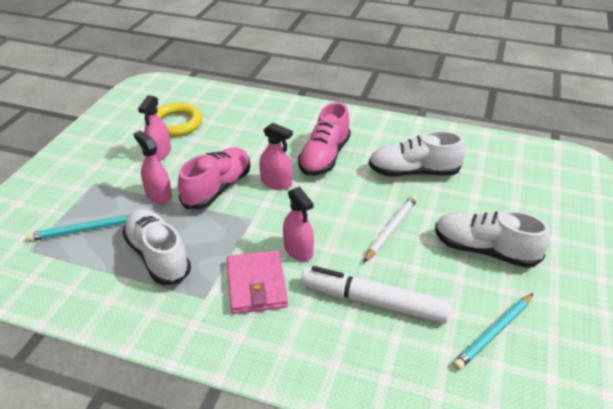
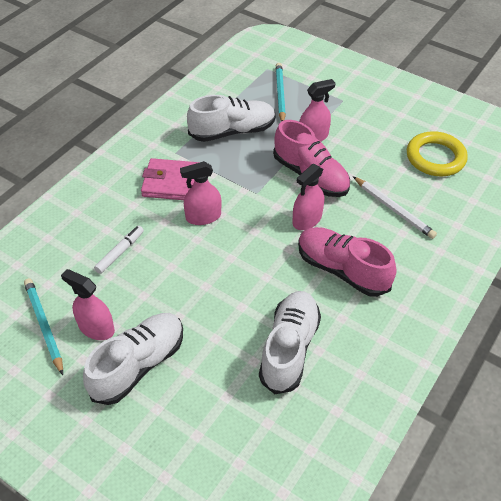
camera: 105 degrees right, 10 degrees up
pink spray bottle [138,95,171,161] -> pink spray bottle moved to [61,269,115,340]
white marker [301,266,451,323] -> white marker [94,226,144,274], size x0.49
white pencil [364,195,418,262] -> white pencil moved to [353,176,437,239]

